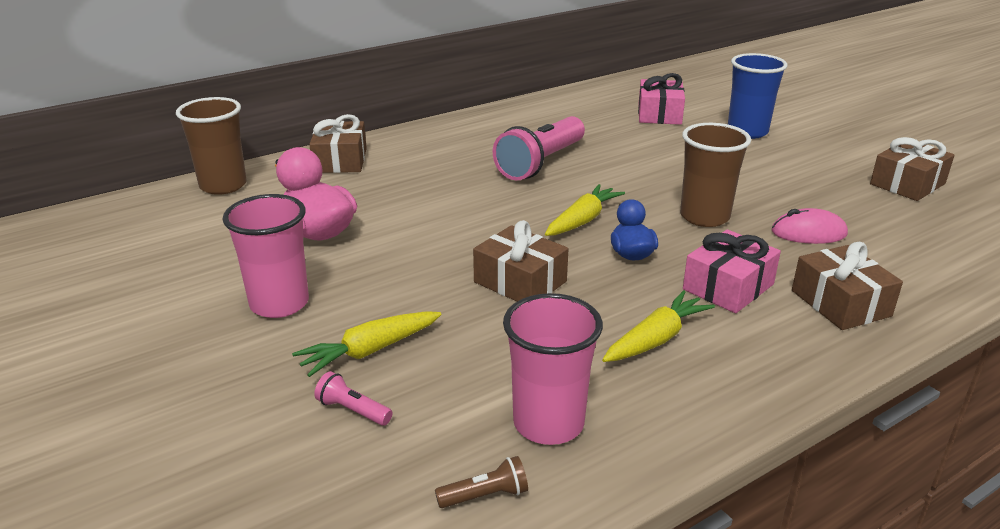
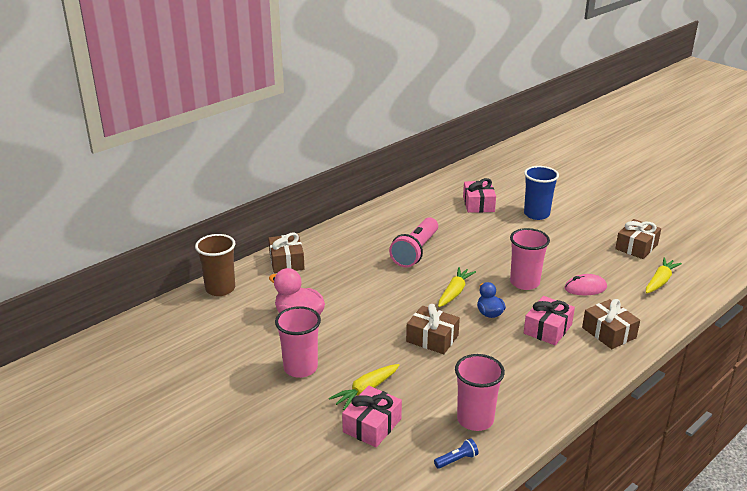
camera: 10 degrees left, 0 degrees up
pink flashlight [314,371,393,426] -> pink gift [342,386,402,448]
brown flashlight [435,456,528,508] -> blue flashlight [434,438,479,469]
yellow carrot [602,290,715,362] -> yellow carrot moved to [646,257,682,293]
brown cup [680,123,751,227] -> pink cup [510,228,550,290]

